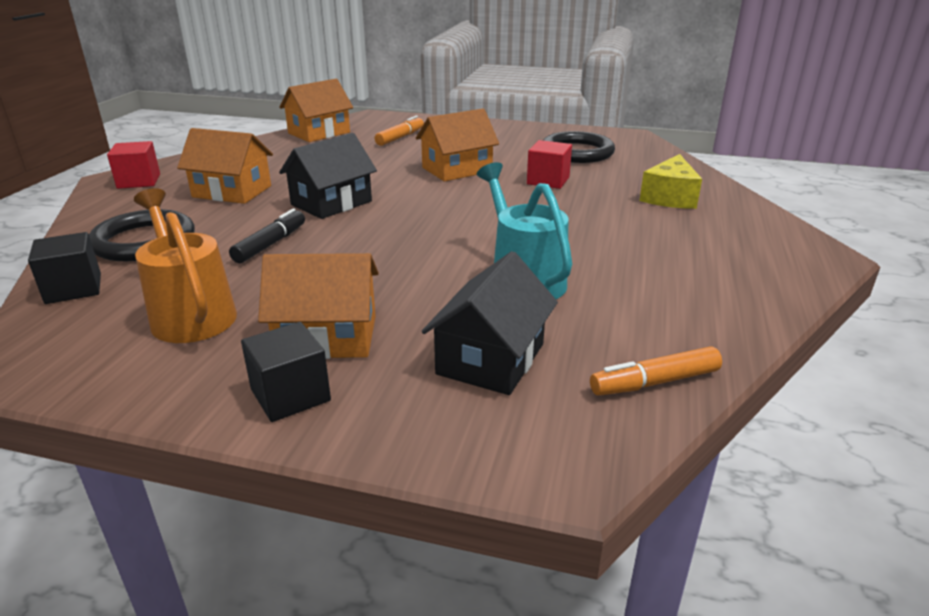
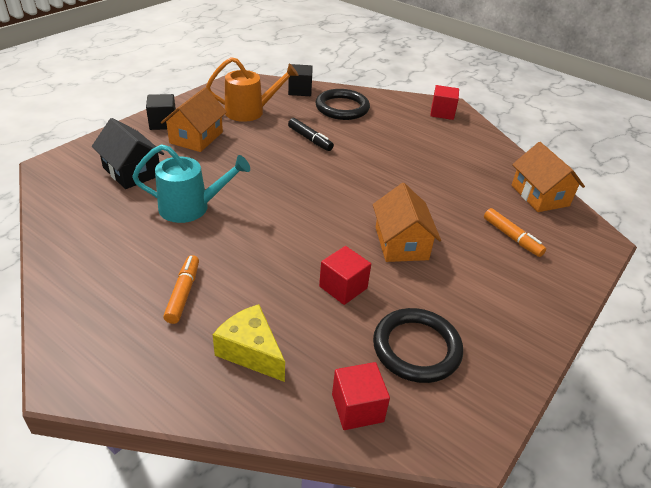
camera: 110 degrees right, 10 degrees up
orange house [177,128,273,204] -> none
black house [279,133,377,219] -> none
orange marker [590,347,722,396] -> orange marker moved to [164,255,199,324]
none -> red cube [332,362,390,430]

